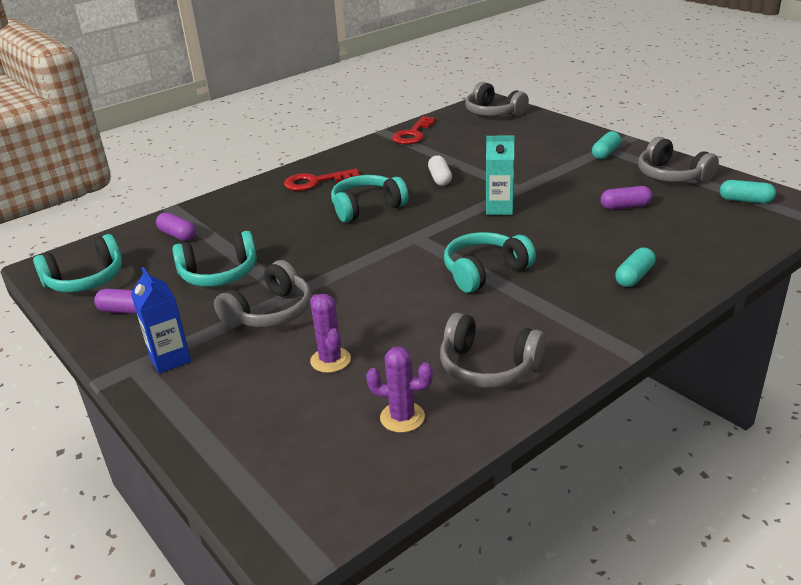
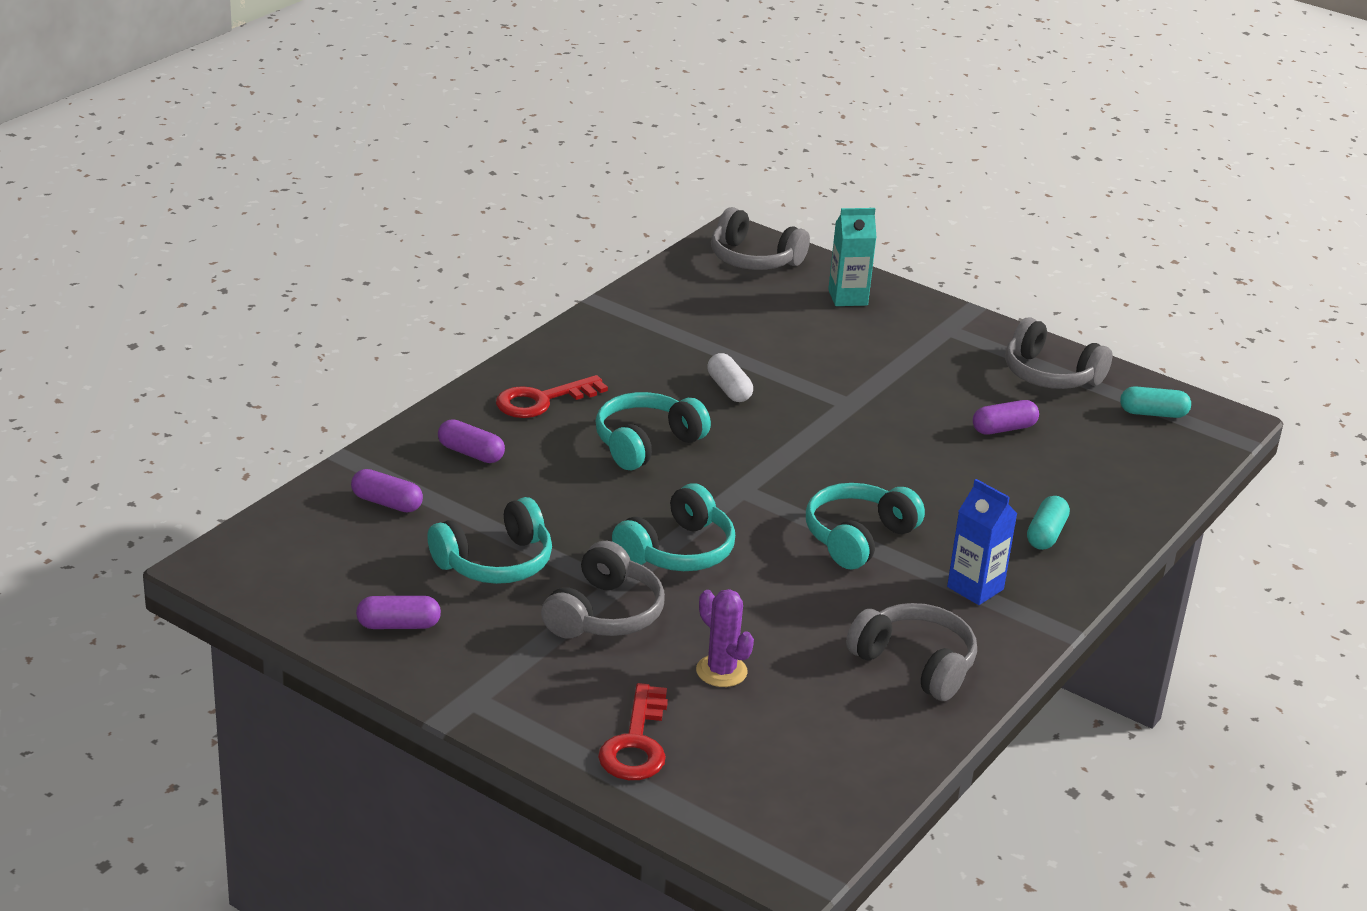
camera: 20 degrees left, 0 degrees up
turquoise headphones [33,234,122,292] -> turquoise headphones moved to [612,483,735,571]
blue carton [131,267,191,373] -> blue carton moved to [947,479,1017,605]
purple cactus [366,346,433,433] -> none
red key [392,116,435,145] -> red key moved to [598,683,668,780]
grey headphones [440,313,545,388] -> grey headphones turned 150 degrees counterclockwise [846,603,977,701]
turquoise carton [486,135,514,215] -> turquoise carton moved to [828,208,877,306]
turquoise capsule [592,131,621,159] -> none
none -> purple capsule [438,419,505,463]

